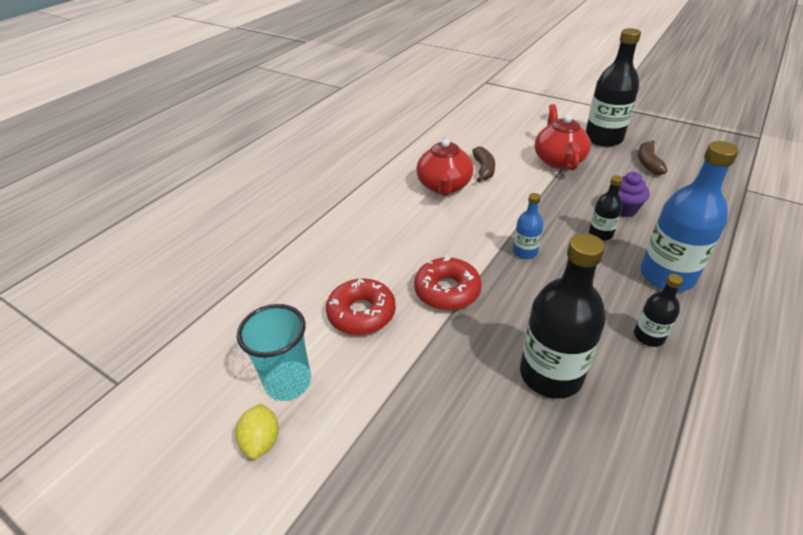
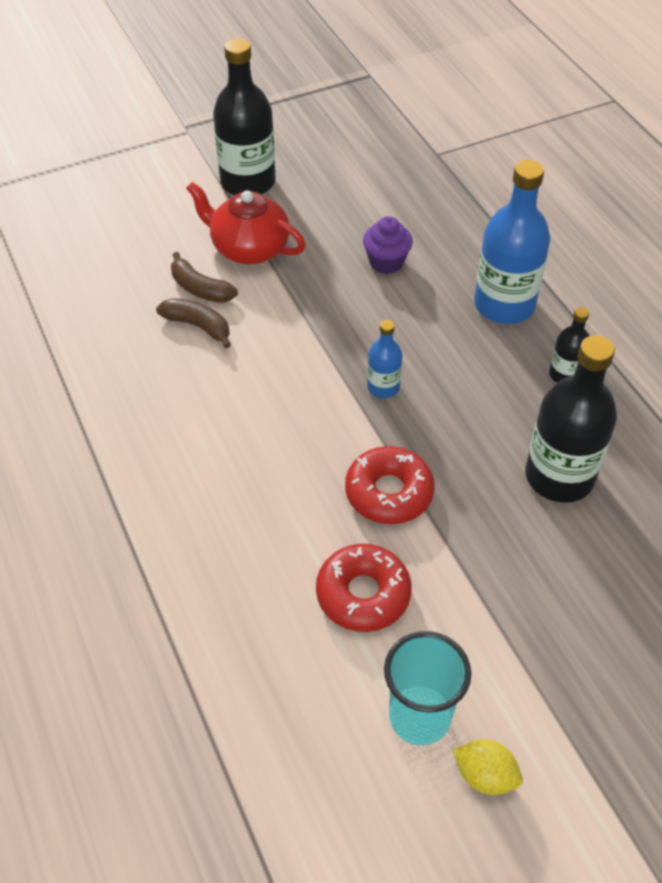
camera: 60 degrees left, 10 degrees up
red teapot [416,138,473,196] -> none
black bottle [589,175,623,240] -> none
brown banana [638,140,667,175] -> brown banana moved to [171,252,238,303]

